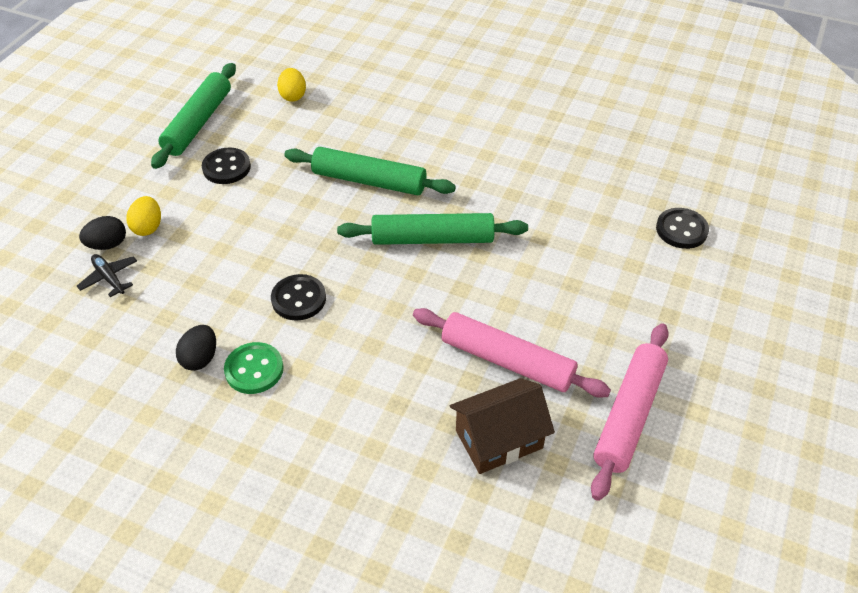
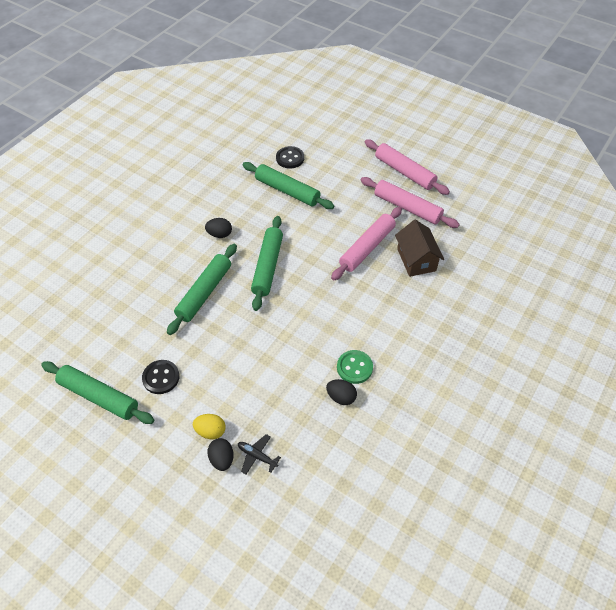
camera: 80 degrees left, 5 degrees up
black plane [77,254,137,297] -> black plane turned 60 degrees clockwise [238,434,281,474]
black button [271,274,326,321] -> none
yellow egg [277,68,306,102] -> none
none -> black egg [205,218,232,238]
none -> green rolling pin [243,162,334,209]
none -> pink rolling pin [365,139,450,195]

